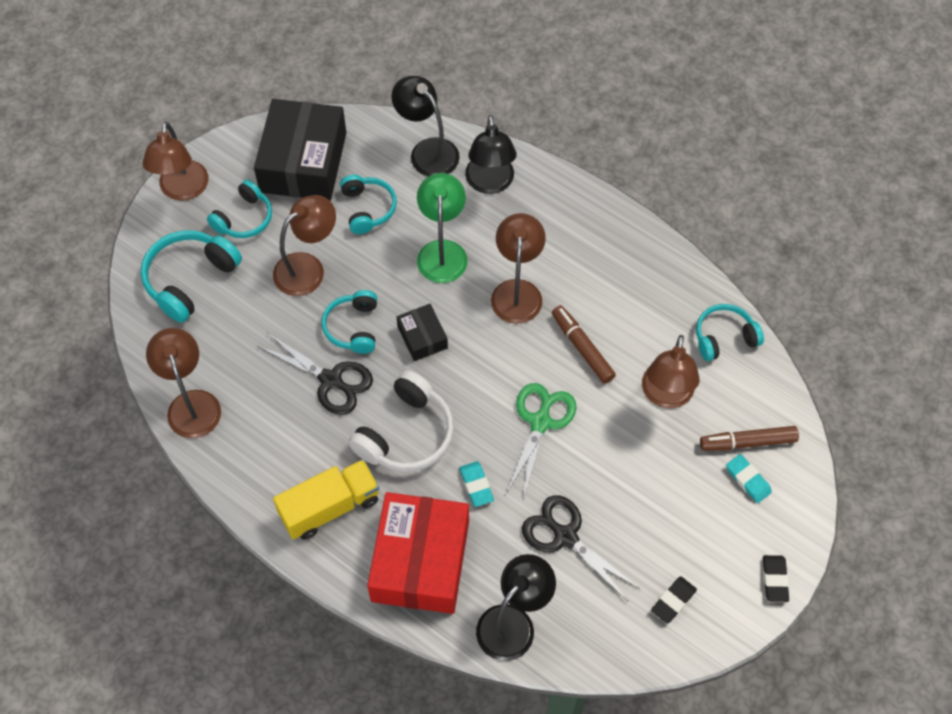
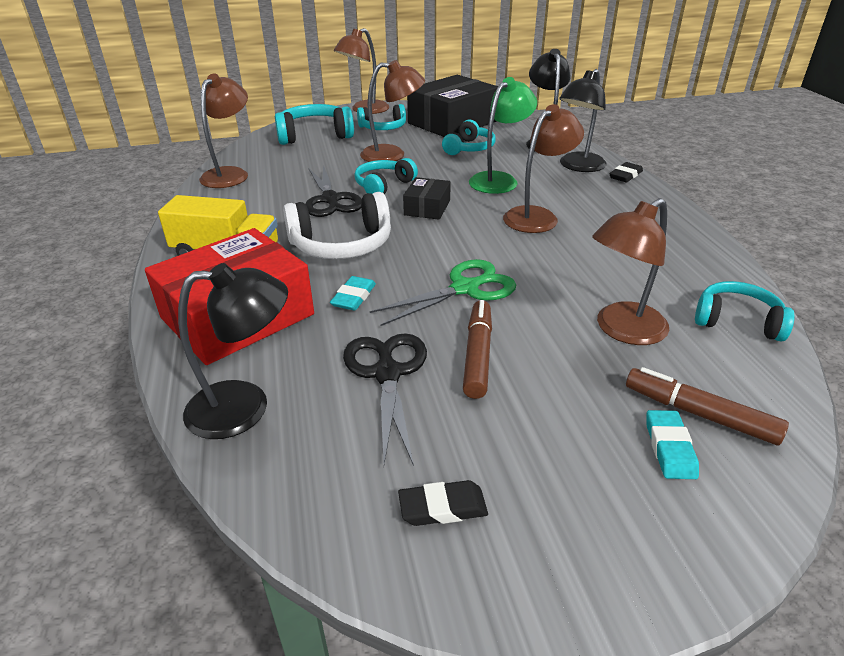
camera: 40 degrees right, 25 degrees down
brown marker [552,305,616,384] -> brown marker moved to [463,300,492,399]
black eraser [763,555,789,602] -> black eraser moved to [609,162,643,182]

